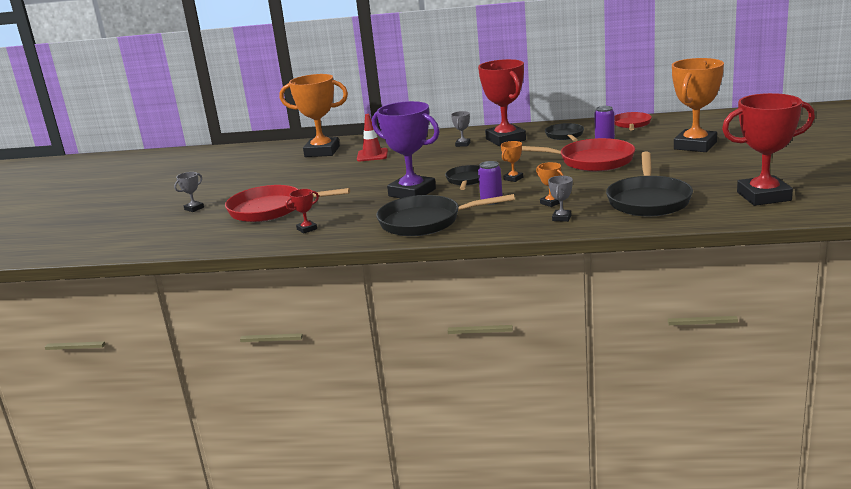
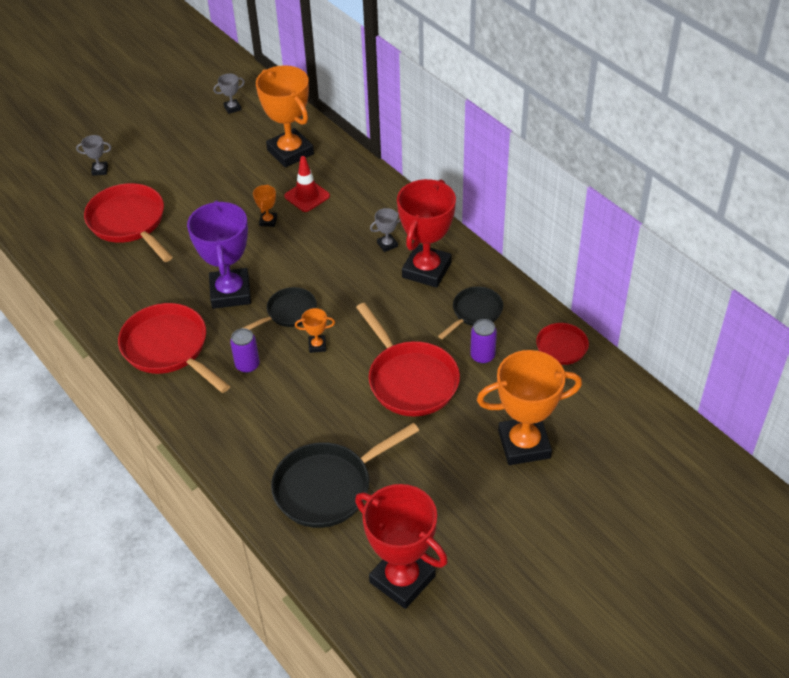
camera: 45 degrees right, 25 degrees up
red trophy [285,189,319,234] -> none
black pan [376,194,515,236] -> red pan [118,303,230,393]
orange trophy [536,162,563,207] -> orange trophy moved to [253,184,277,227]
grey trophy [548,176,573,222] -> grey trophy moved to [213,73,245,114]

